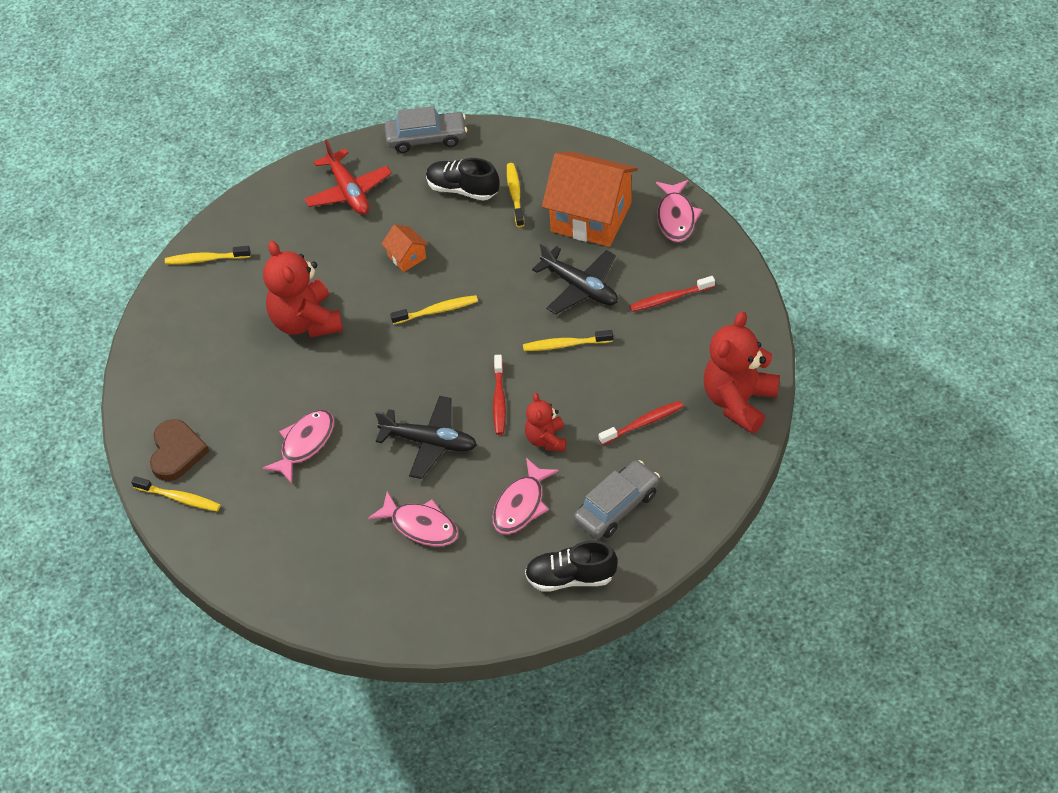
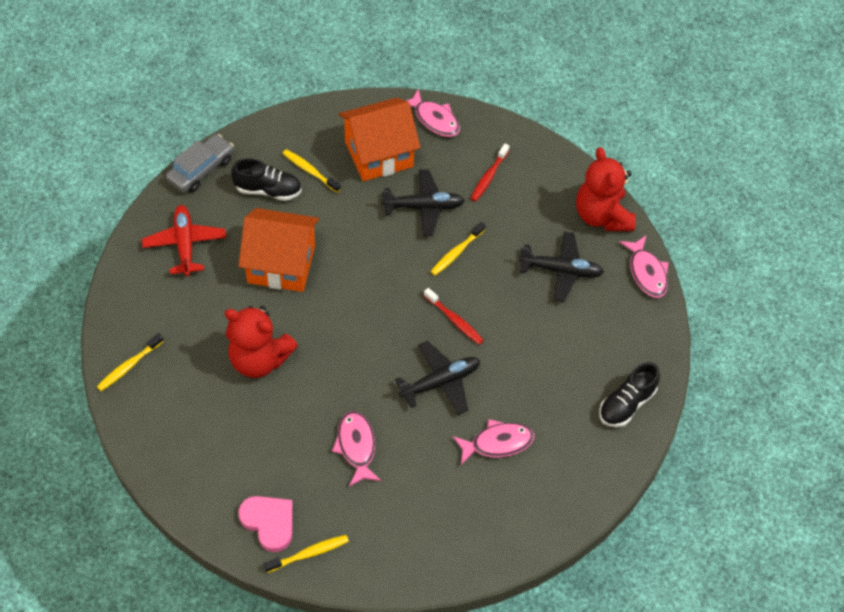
camera: 50 degrees left, 5 degrees up
brown heart [150,419,209,481] -> pink heart [238,496,293,552]
red plane [305,139,392,215] -> red plane turned 120 degrees counterclockwise [142,205,226,276]
orange house [381,224,428,272] -> orange house [238,208,319,292], size x2.26
yellow toothbrush [390,295,478,325] -> none
black shoe [426,158,499,201] -> black shoe turned 150 degrees counterclockwise [231,158,302,201]
pink fish [493,458,559,534] -> pink fish moved to [619,235,669,298]
red teddy bear [525,393,566,451] -> none
grey car [574,460,660,539] -> none
red toothbrush [599,401,683,445] -> black plane [519,232,604,302]

